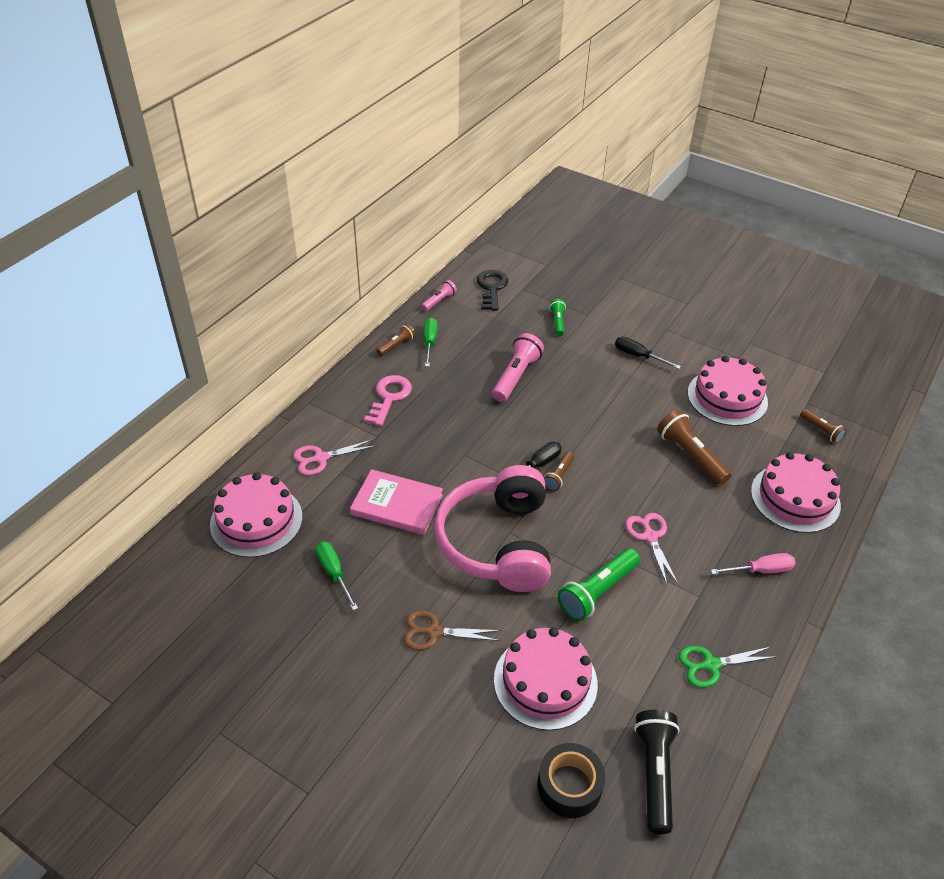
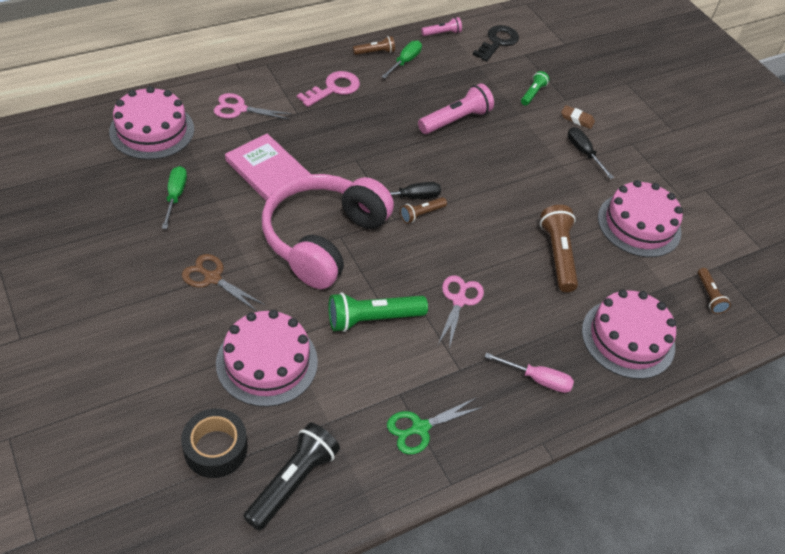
camera: 25 degrees right, 5 degrees up
green scissors [679,646,775,688] -> green scissors turned 45 degrees counterclockwise [387,398,483,454]
none -> brown eraser [561,105,595,129]

